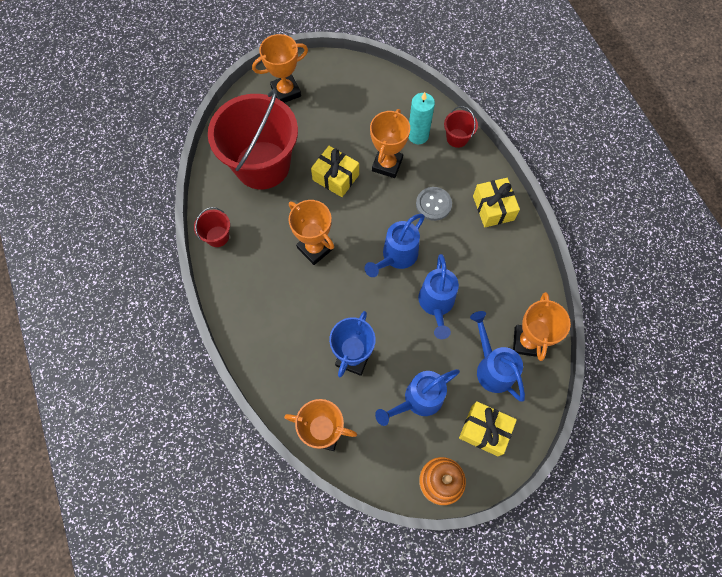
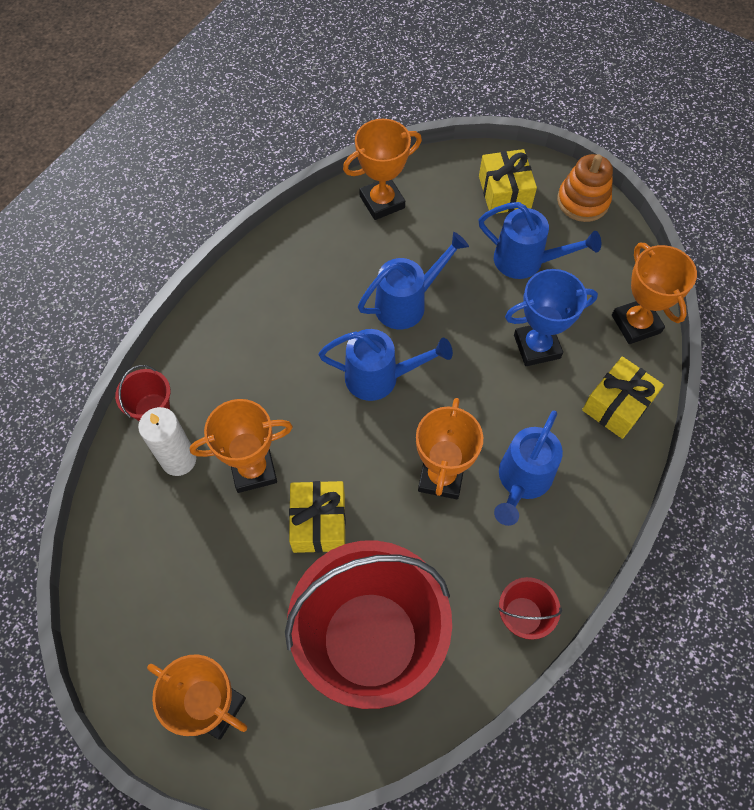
camera: 125 degrees left, 5 degrees down
turquoise candle [409,92,435,144] -> white candle [138,407,196,476]
grey button [416,187,452,221] -> none
blue watering can [470,311,525,401] -> blue watering can moved to [494,410,563,526]
yellow gift [473,178,520,227] -> yellow gift moved to [582,356,664,439]

